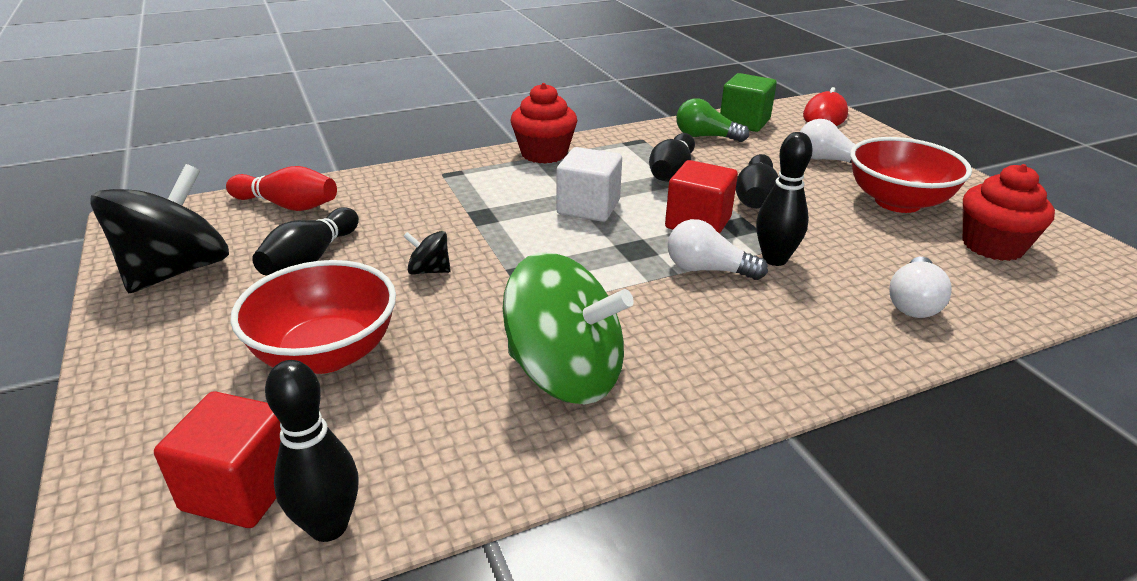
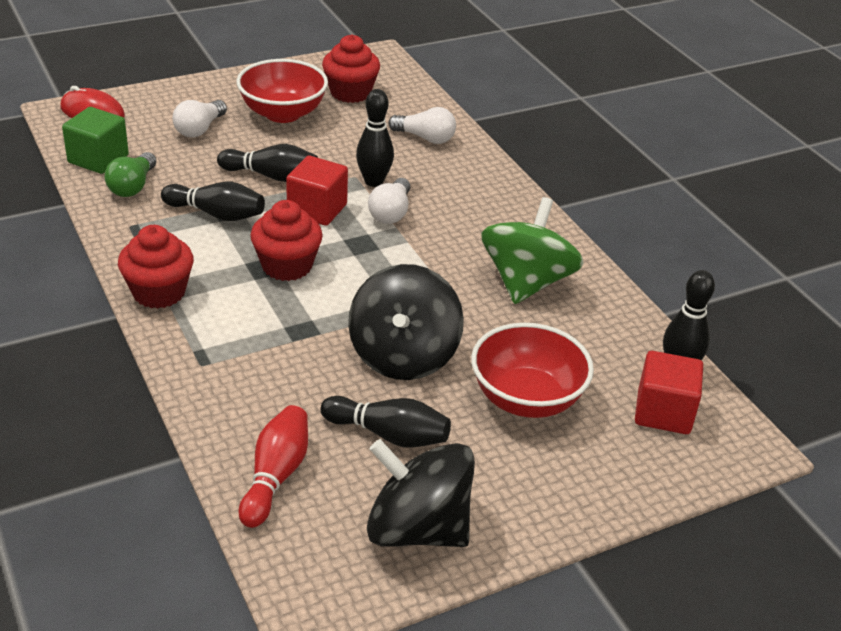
camera: 95 degrees left, 5 degrees up
black spinning top [403,231,451,275] -> black spinning top [348,264,464,380], size x2.33
white cube [556,147,622,222] -> red cupcake [250,200,323,281]

